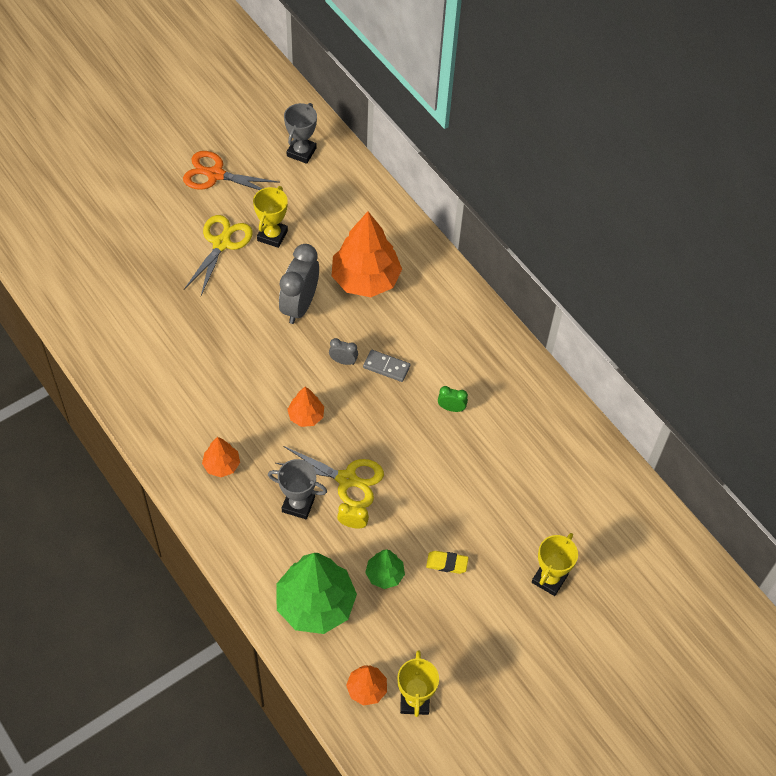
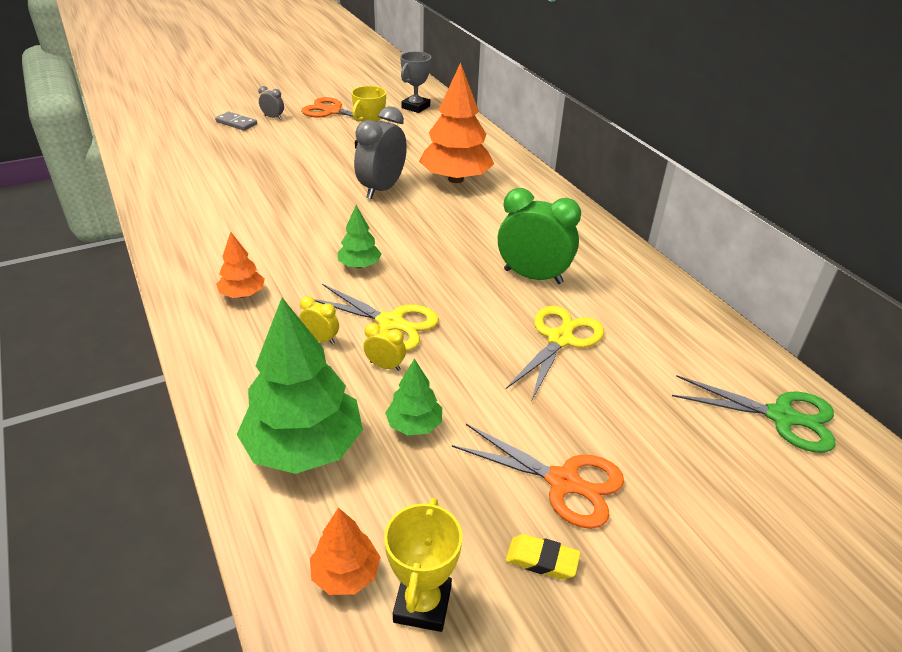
camera: 10 degrees right, 20 degrees down
yellow scissors [184,215,253,295] -> yellow scissors moved to [506,306,604,401]
grey trophy [268,459,327,519] -> yellow clock [299,296,339,345]
orange tree [287,387,324,427] -> green tree [338,205,382,268]
grey clock [329,338,358,365] -> grey clock moved to [259,86,284,120]
grey domino [363,350,410,382] -> grey domino moved to [215,112,257,131]
yellow eraser [426,551,468,574] -> yellow eraser moved to [505,534,581,580]
green clock [438,386,468,412] -> green clock [498,188,581,284], size x2.18
yellow trophy [532,533,578,596] -> none
none -> orange scissors [452,424,624,529]
none -> green scissors [672,375,836,453]

